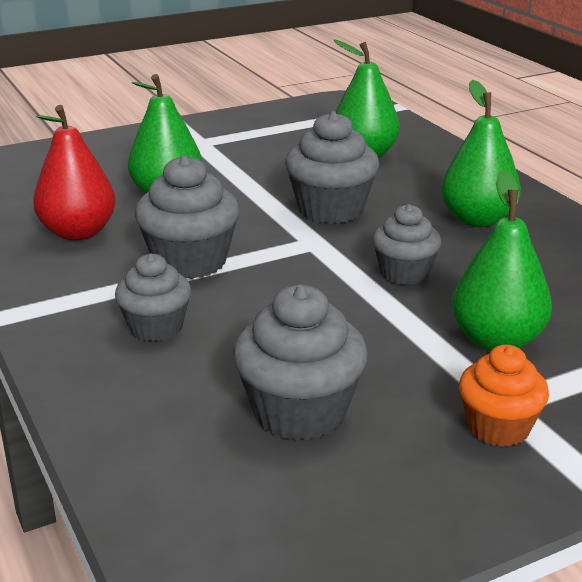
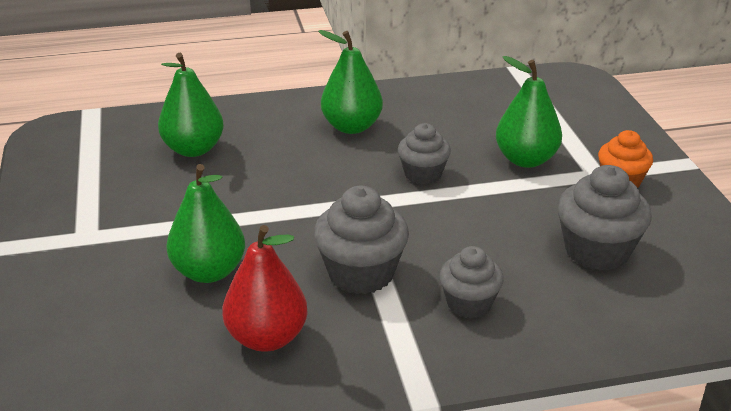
camera: 75 degrees left, 5 degrees up
grey cupcake [285,111,379,224] -> none

